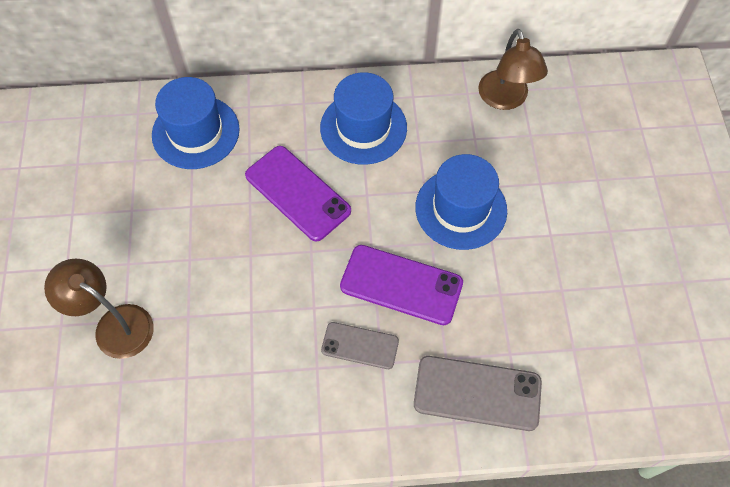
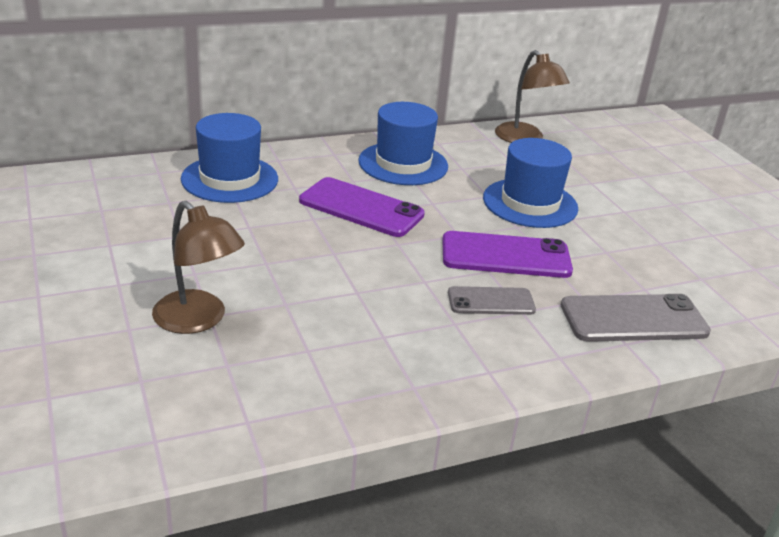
camera: 20 degrees left, 30 degrees down
brown lamp [44,258,154,359] -> brown lamp turned 150 degrees counterclockwise [152,201,245,334]

